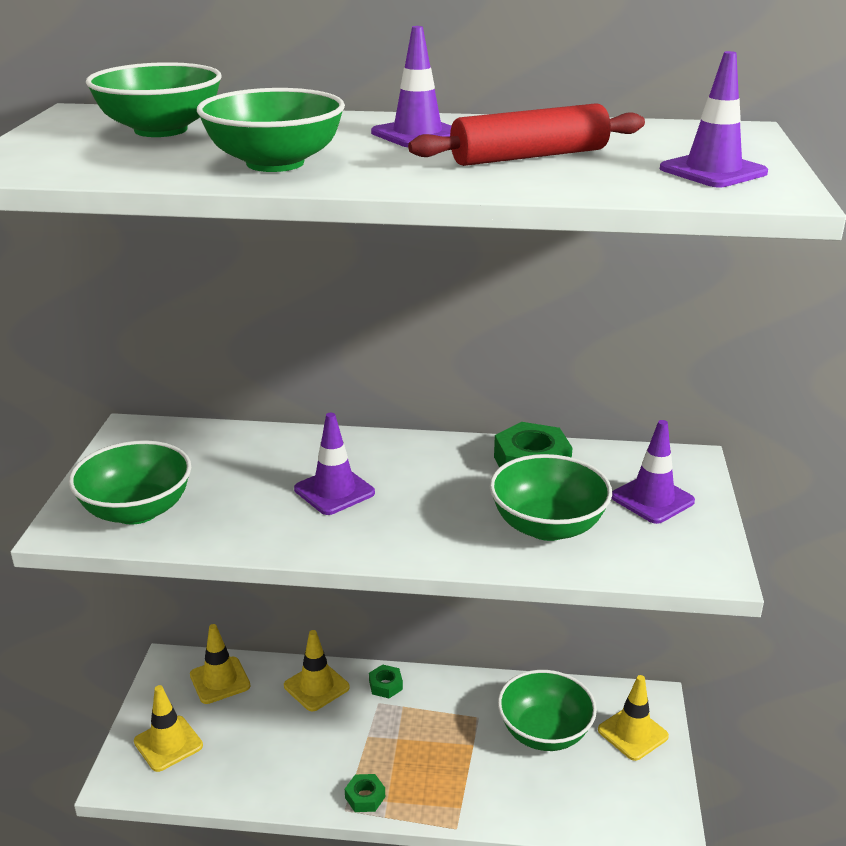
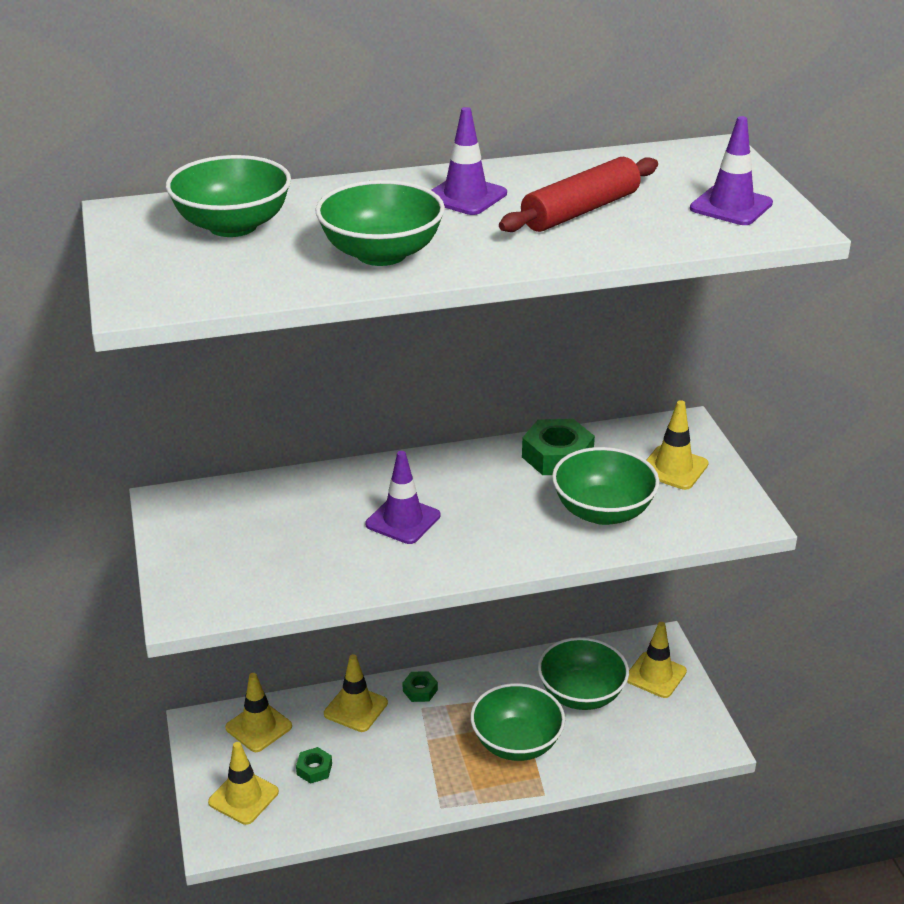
camera: 20 degrees left, 5 degrees up
green bowl [69,440,191,525] -> green bowl moved to [470,683,565,761]
green nut [345,774,385,812] -> green nut moved to [296,747,332,784]
purple traffic cone [611,420,695,524] -> yellow traffic cone [646,400,709,490]

